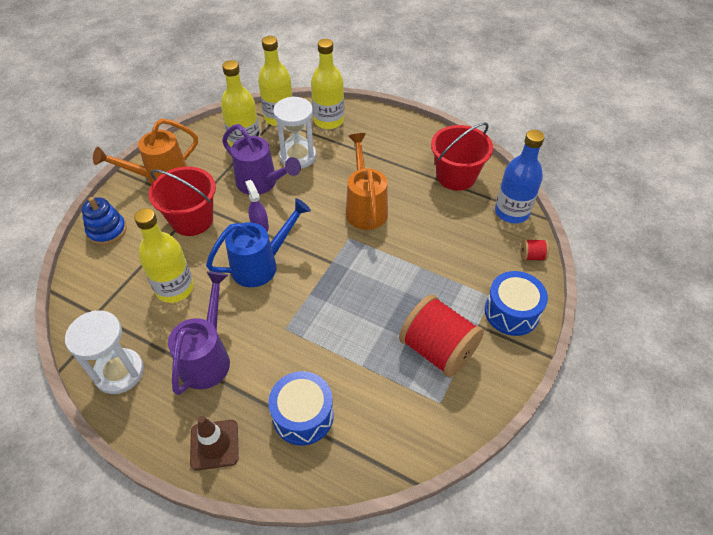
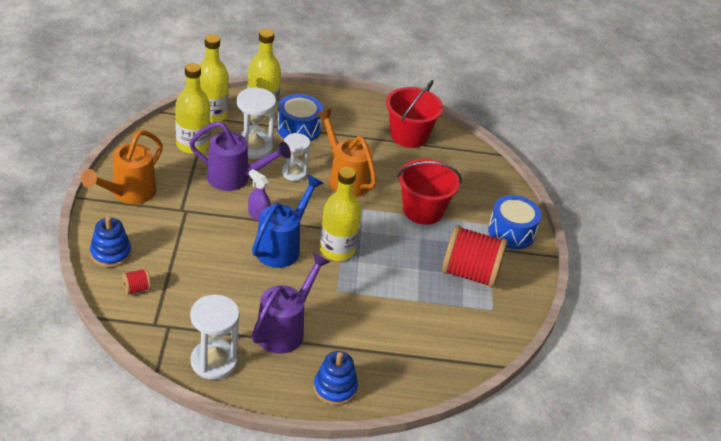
camera: 30 degrees left, 10 degrees down
yellow bottle [134,208,194,303] -> yellow bottle moved to [320,167,361,261]
red bucket [149,167,216,236] -> red bucket moved to [397,158,462,225]
purple watering can [168,272,230,395] -> purple watering can turned 45 degrees clockwise [251,253,330,354]
brown traffic cone [190,416,239,471] -> blue stacking toy [314,351,358,406]
blue drum [268,371,334,445] -> blue drum moved to [277,94,323,141]
blue bottle [495,130,545,223] -> none
red spool [521,239,549,261] -> red spool moved to [122,268,151,295]
none -> white hourglass [282,133,310,181]

